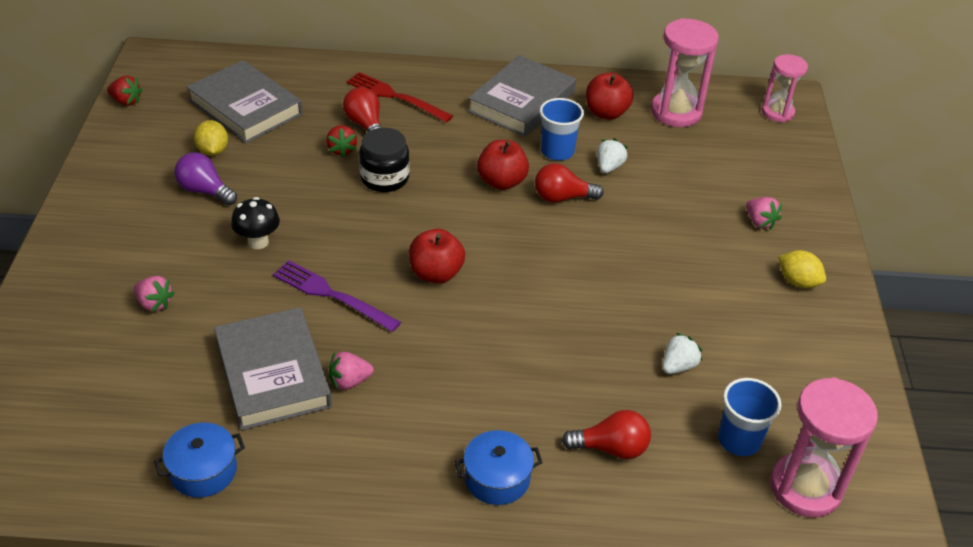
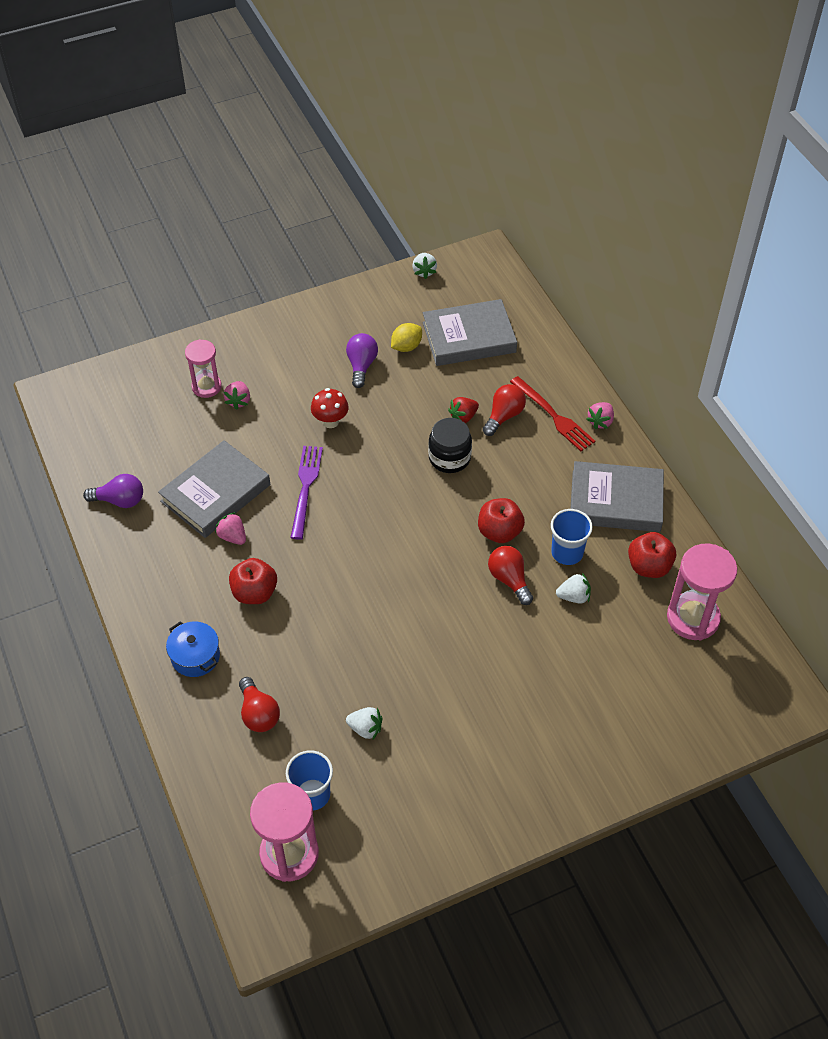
camera: 65 degrees right, 10 degrees up
red strawberry [107,76,143,106] -> white strawberry [412,253,437,279]
blue pot [154,423,245,498] -> purple light bulb [83,474,143,508]
grey book [186,60,303,143] -> grey book turned 60 degrees clockwise [423,299,517,366]
black mushroom [231,197,280,249] -> red mushroom [311,388,349,428]
red fork [347,72,453,123] -> red fork turned 135 degrees clockwise [510,376,595,451]
red apple [409,229,465,283] -> red apple moved to [229,558,277,604]
pink strawberry [746,197,782,230] -> pink strawberry moved to [586,402,614,429]
pink hourglass [762,54,808,122] -> pink hourglass moved to [185,339,222,398]
yellow lemon [778,250,826,288] -> none

